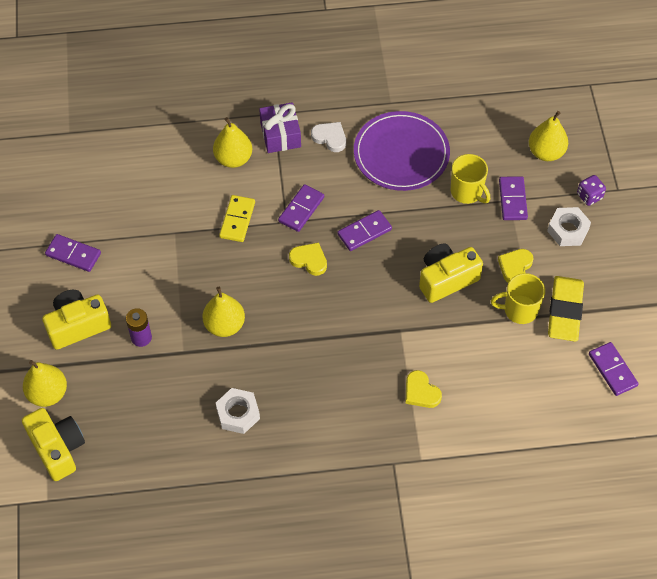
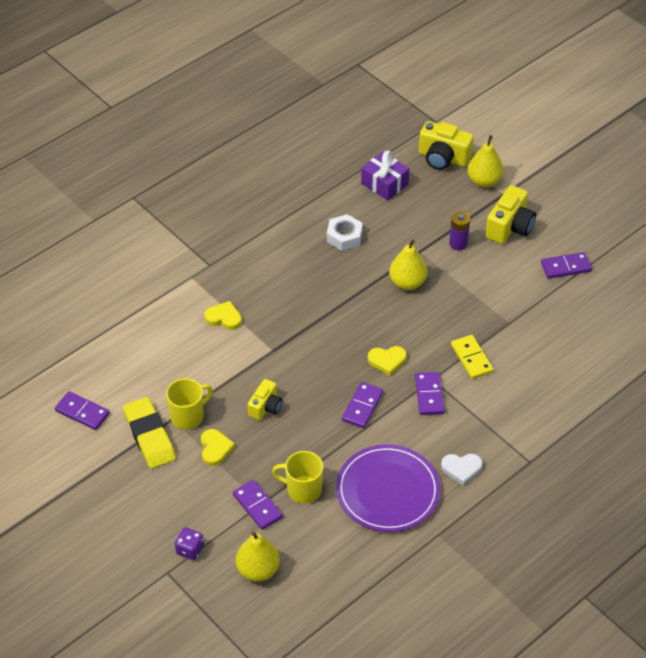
camera: 145 degrees right, 10 degrees down
yellow pear [213,117,252,168] -> none
purple gift [259,102,301,153] -> purple gift moved to [361,151,409,201]
yellow camera [419,244,483,303] -> yellow camera [248,379,282,420], size x0.62
white nut [547,207,591,246] -> none

